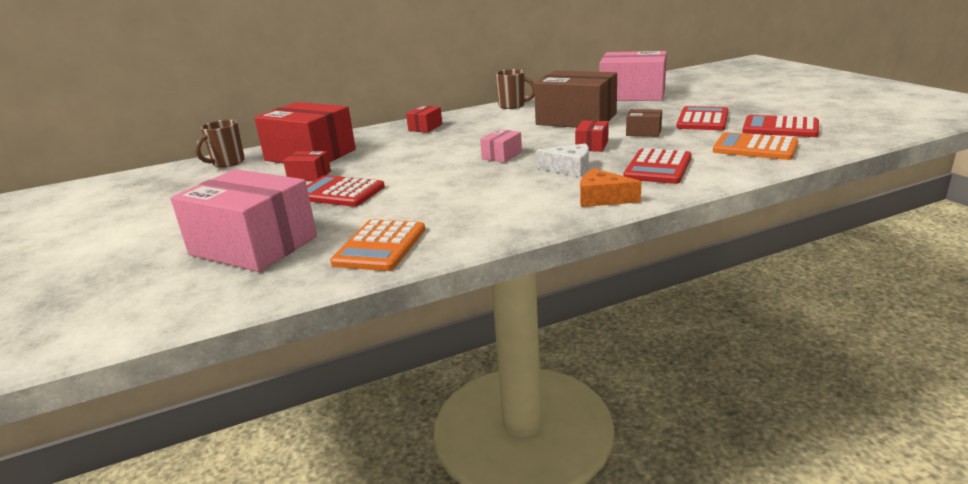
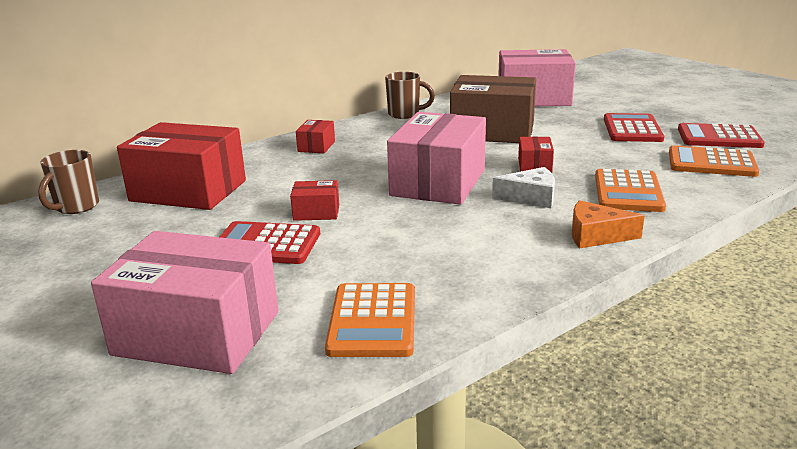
camera: 15 degrees left, 0 degrees up
red box [283,151,331,181] -> red box moved to [290,180,339,221]
pink box [480,129,522,163] -> pink box [387,112,486,205], size x2.27
red calculator [623,148,692,184] -> orange calculator [595,169,666,212]
brown box [626,109,662,137] -> none

